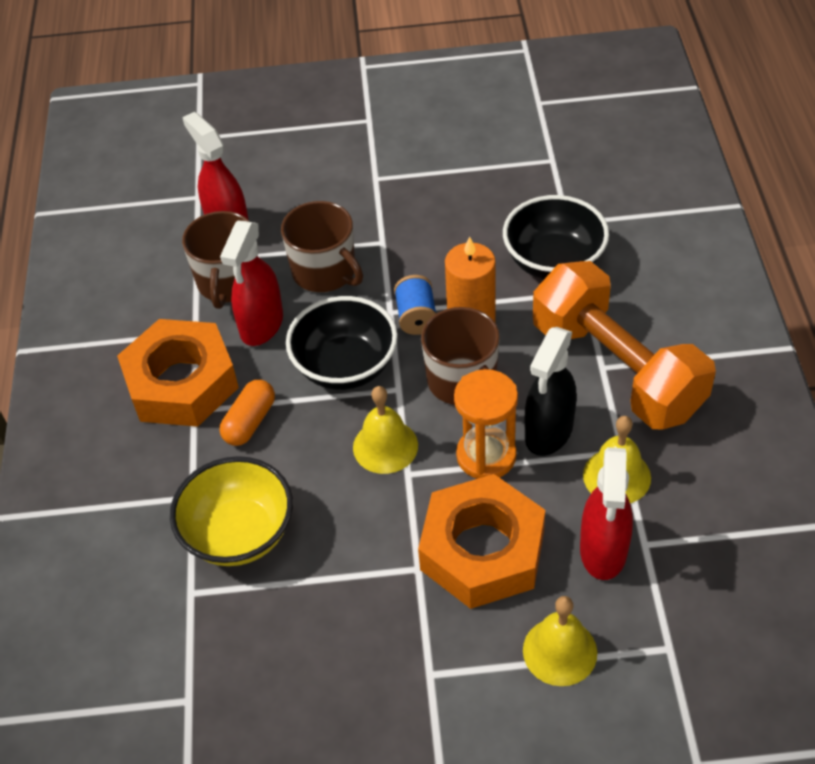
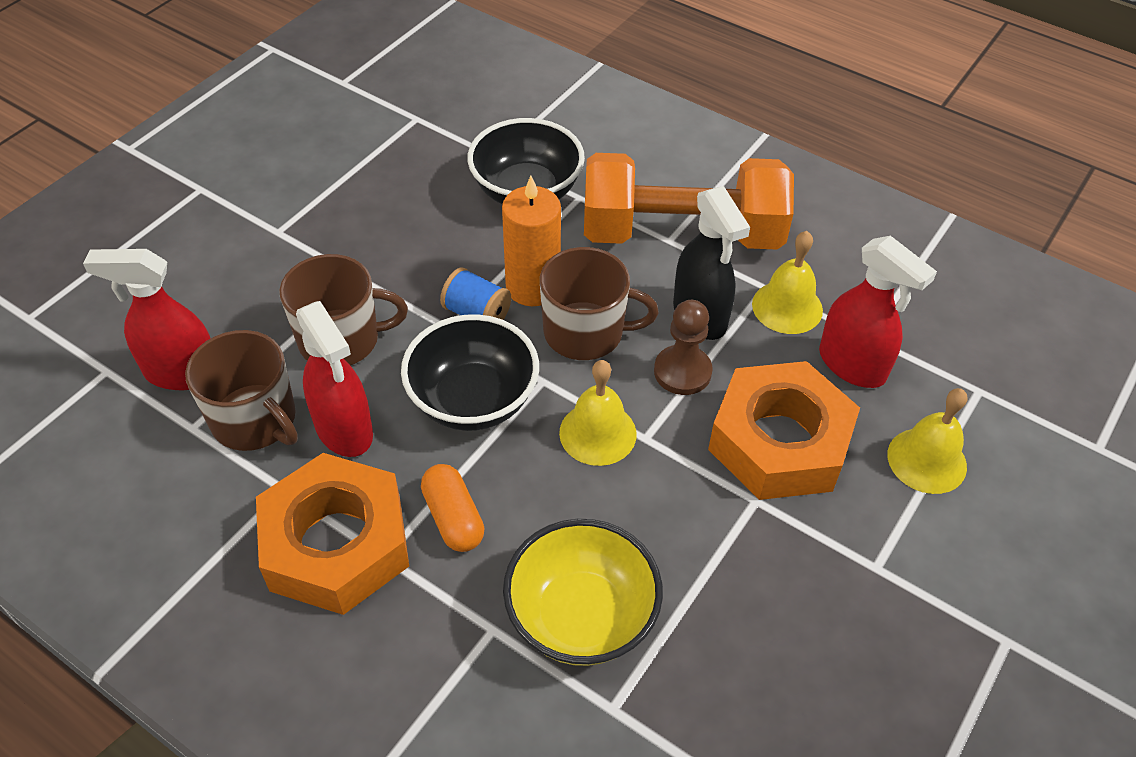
camera: 55 degrees left, 0 degrees up
orange hourglass [454,369,518,479] -> brown pawn [654,300,713,395]

